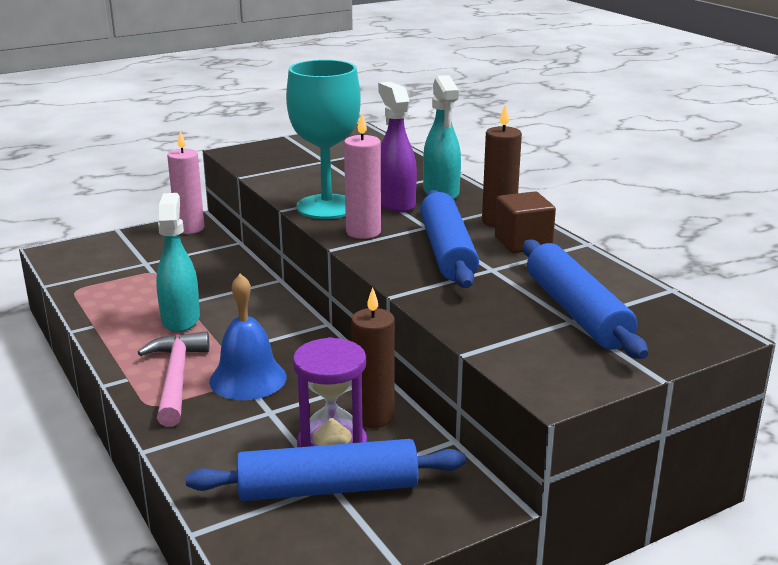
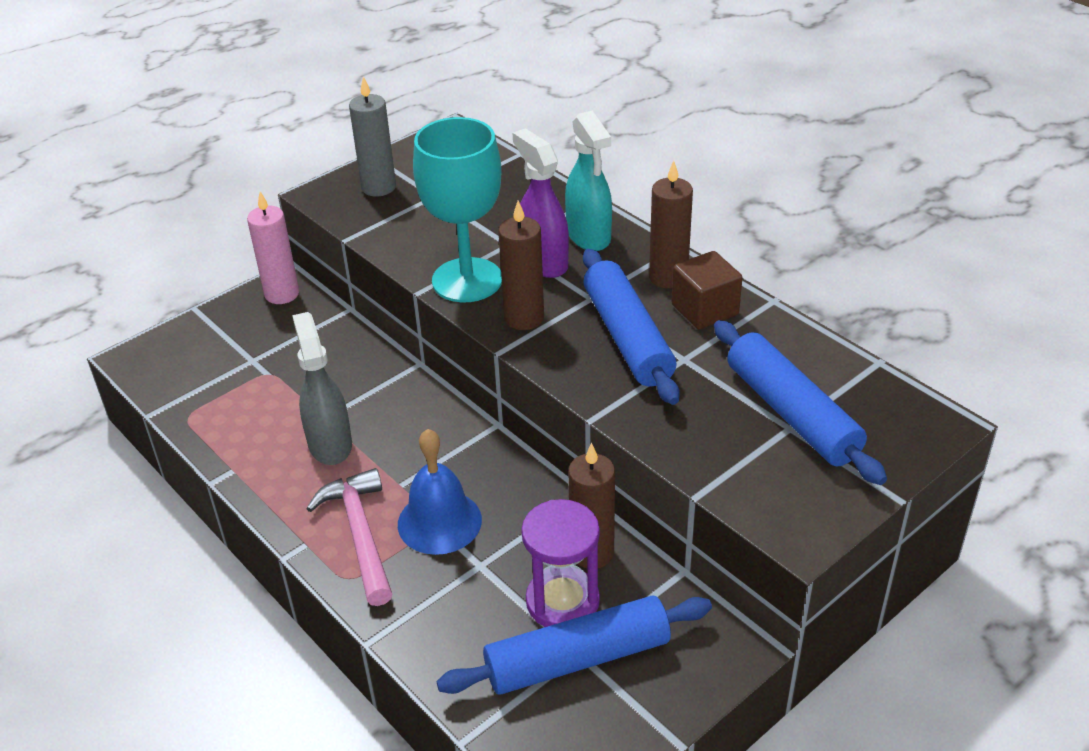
camera: 10 degrees left, 15 degrees up
turquoise spray bottle [156,193,200,332] -> grey spray bottle [292,312,352,465]
pink candle [344,113,381,239] -> brown candle [498,200,544,330]
none -> grey candle [349,76,396,196]

